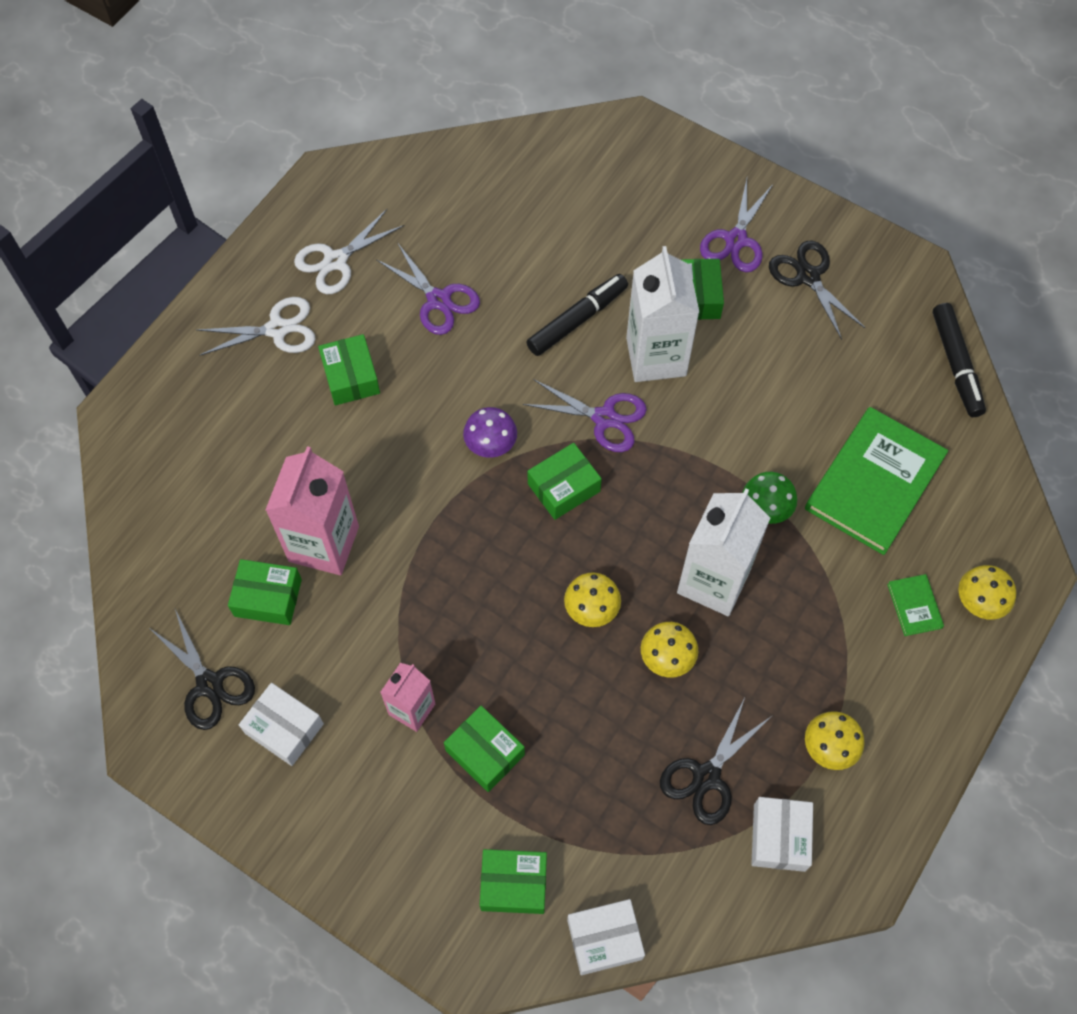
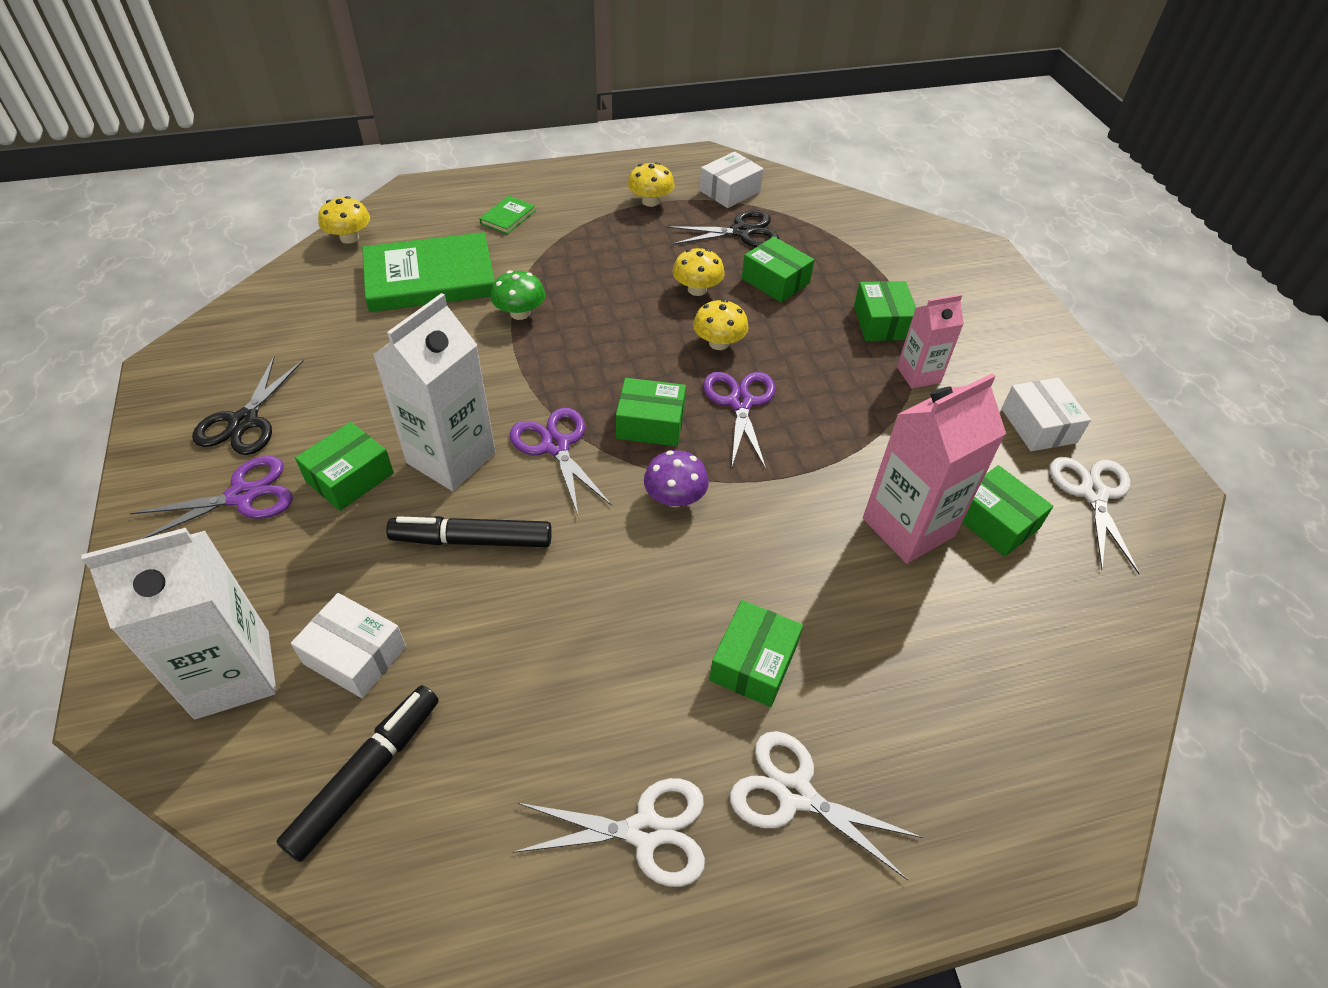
camera: 140 degrees left, 15 degrees down
black scissors [148,609,255,730] -> white scissors [1050,457,1140,574]
purple scissors [376,242,480,335] -> purple scissors moved to [703,372,776,469]
green box [480,849,547,914] -> green box moved to [742,237,814,302]
white box [567,899,645,975] -> white box moved to [291,593,406,698]
white carton [677,488,770,616] -> white carton moved to [81,528,276,719]
black marker [933,303,986,417] -> black marker moved to [276,685,439,862]
yellow mushroom [958,565,1016,620] -> yellow mushroom moved to [318,196,370,244]

